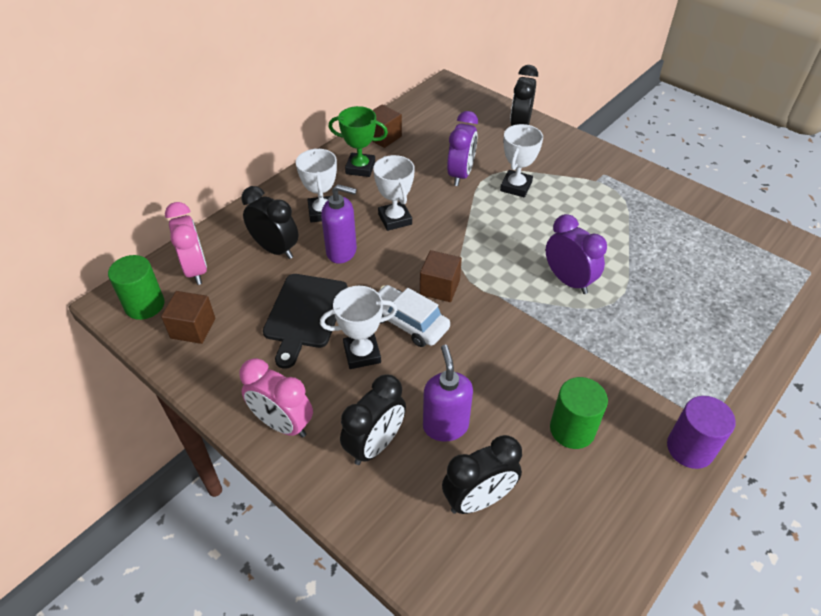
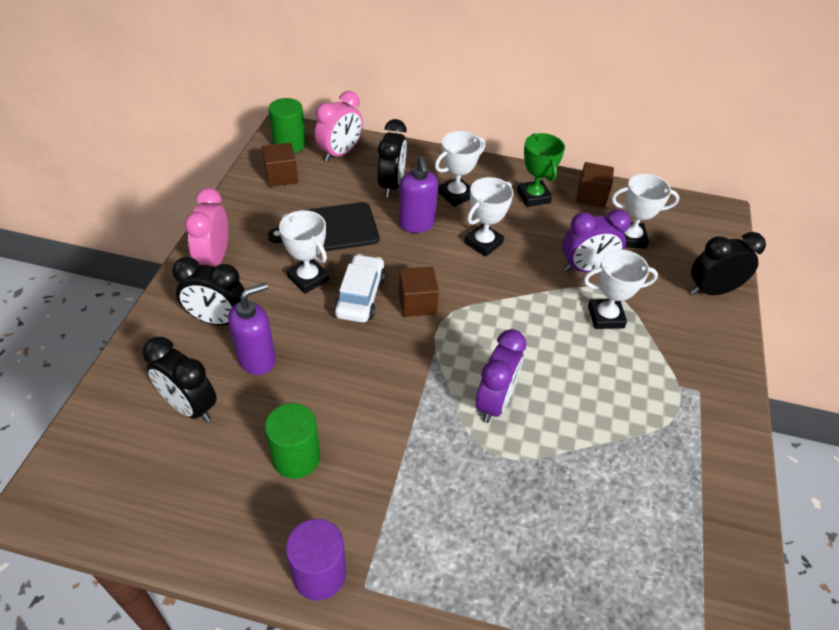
camera: 60 degrees right, 0 degrees up
none -> white trophy [611,174,679,248]

